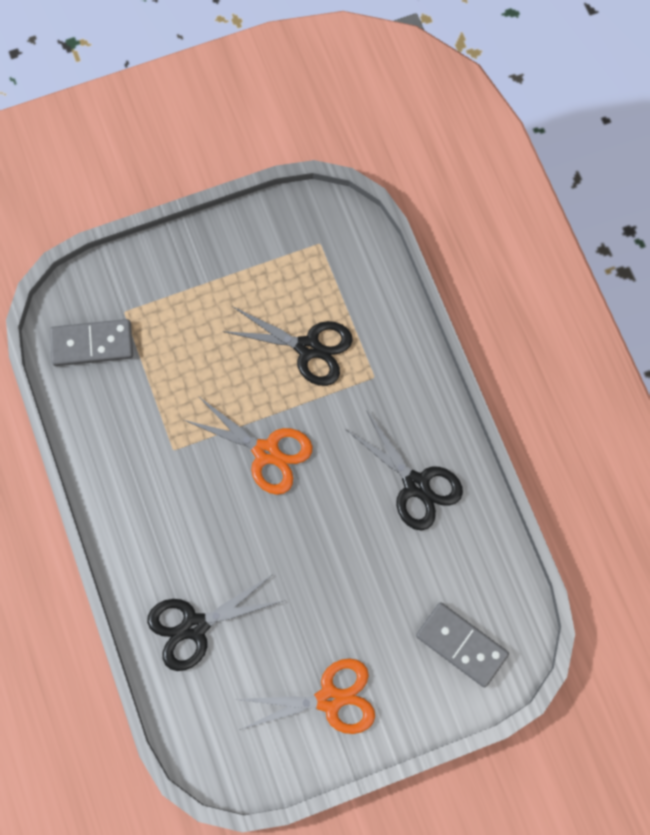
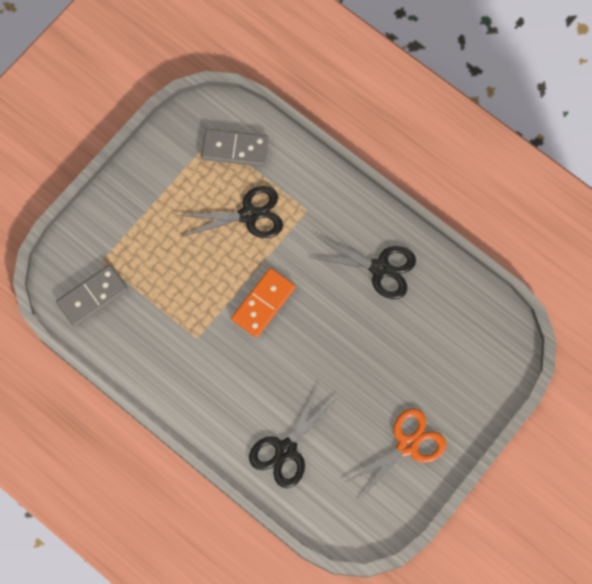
camera: 30 degrees left, 0 degrees up
orange scissors [184,396,313,495] -> orange domino [231,268,296,337]
grey domino [416,602,509,687] -> grey domino moved to [201,129,269,167]

